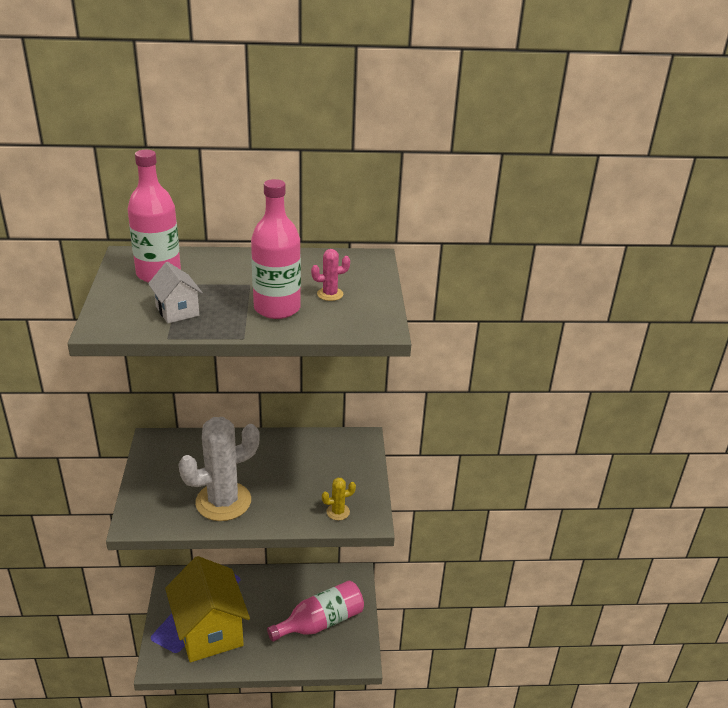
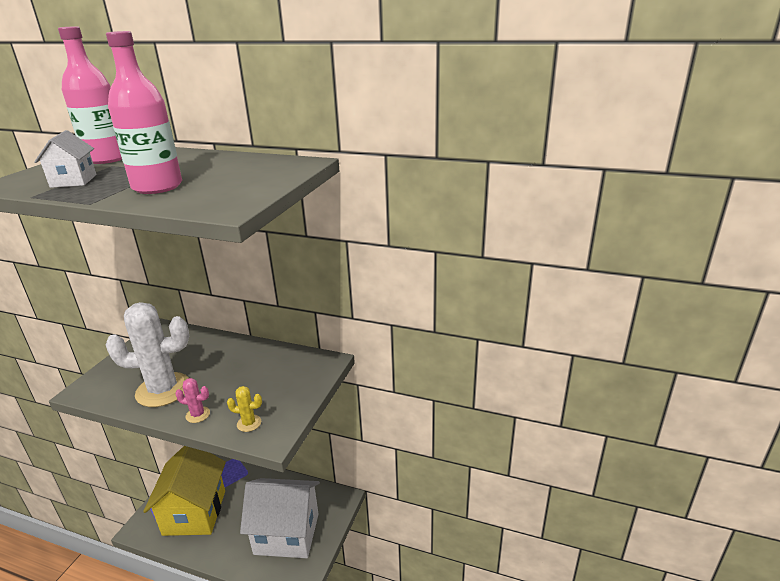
camera: 25 degrees right, 5 degrees down
pink bottle [267,580,364,642] -> white house [240,478,320,558]
pink cactus [311,249,350,301] -> pink cactus moved to [175,378,210,423]

